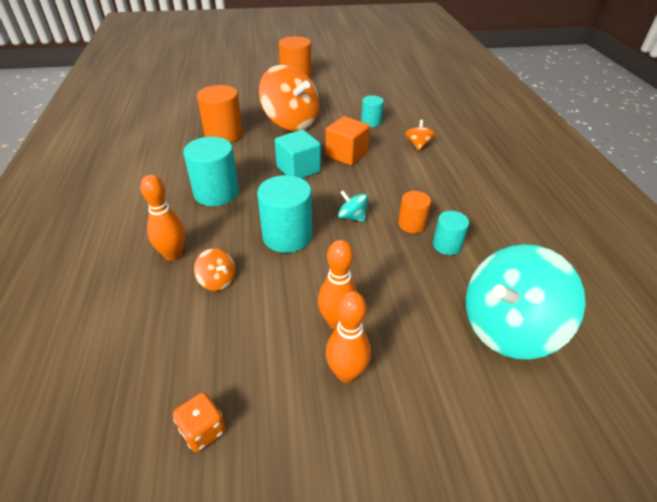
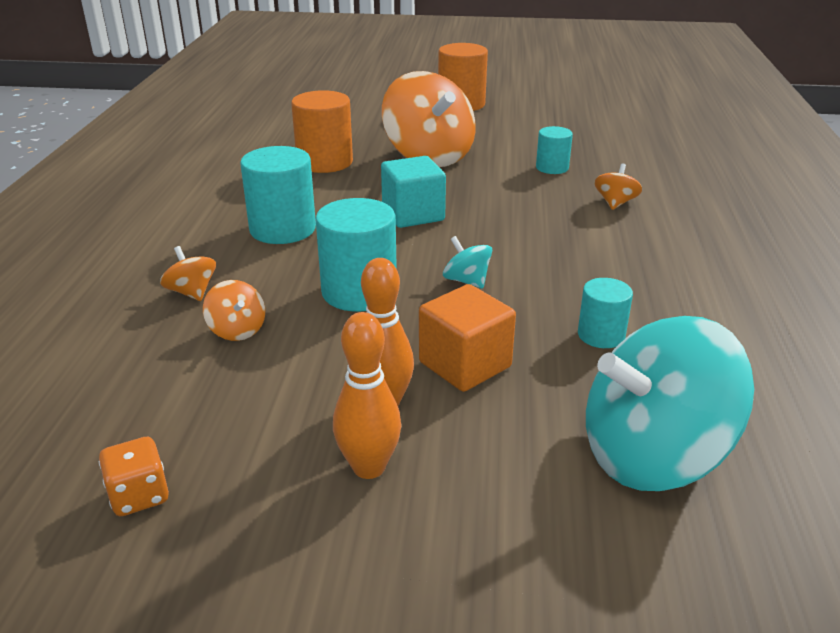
camera: 15 degrees right, 10 degrees down
orange bowling pin [140,175,185,261] -> orange spinning top [160,246,216,301]
orange cube [326,116,370,166] -> orange cube moved to [419,284,516,392]
orange cylinder [398,191,431,233] -> none

